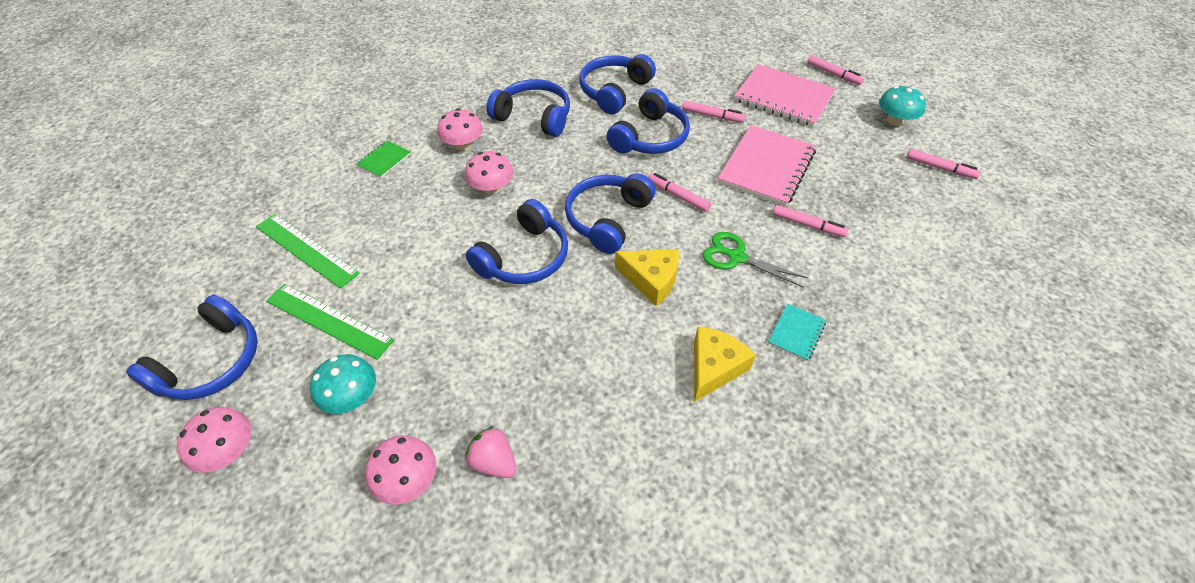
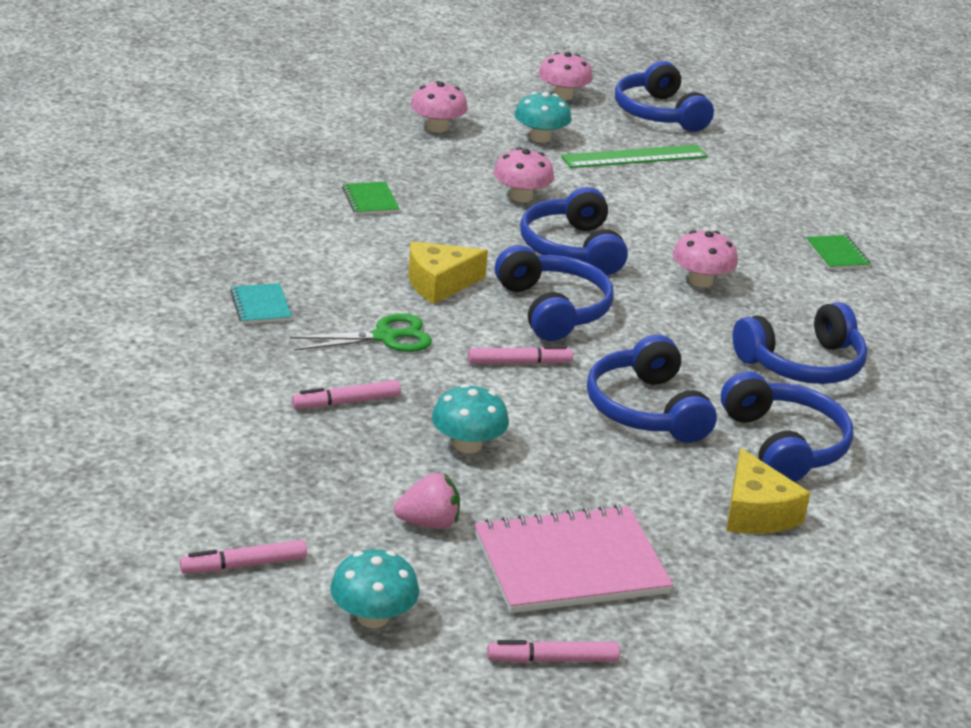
camera: 130 degrees right, 20 degrees down
green ruler [256,214,360,289] -> none
pink mushroom [437,108,483,150] -> pink mushroom moved to [493,148,554,202]
pink strawberry [465,426,517,478] -> pink strawberry moved to [394,473,460,529]
pink marker [682,101,745,123] -> none
yellow cheese [694,326,756,402] -> yellow cheese moved to [726,448,811,534]
pink notebook [718,125,816,206] -> turquoise mushroom [432,384,509,453]
none -> green notebook [342,182,400,215]

